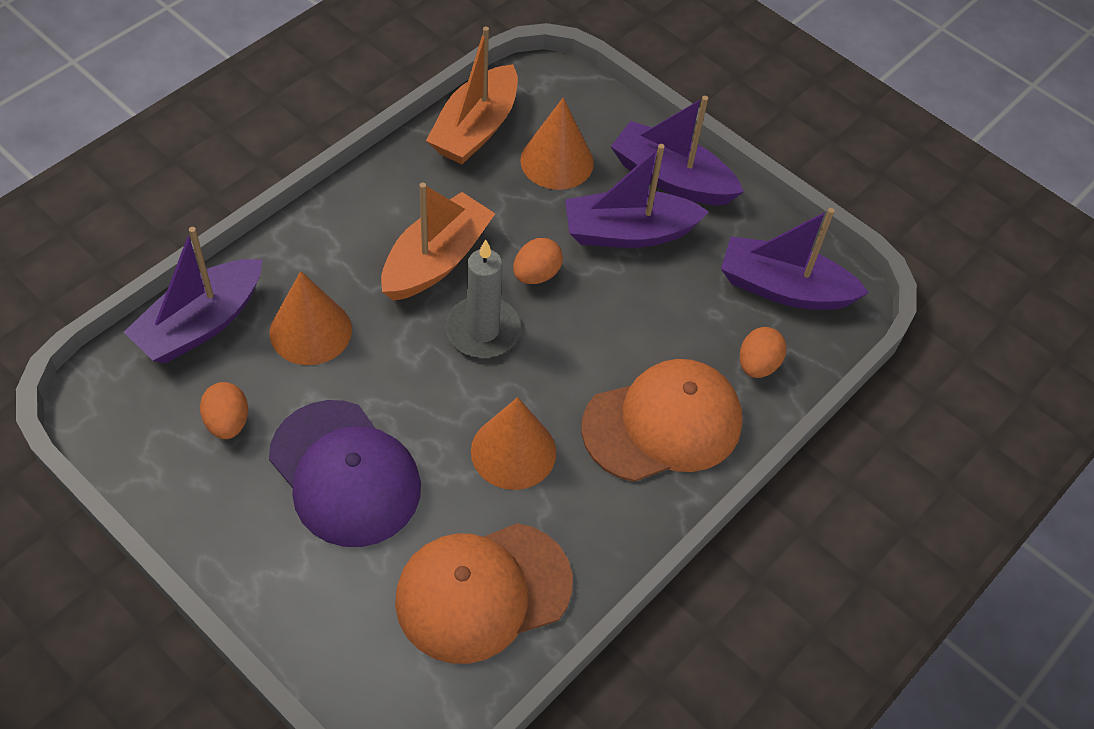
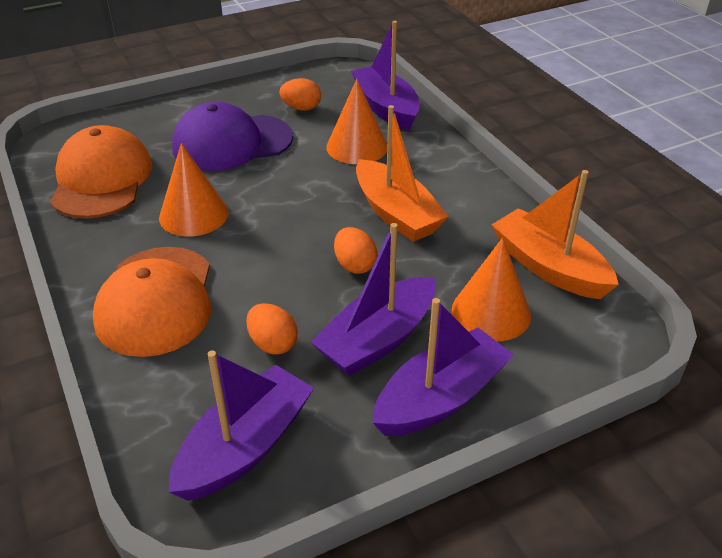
camera: 115 degrees right, 15 degrees down
grey candle [445,239,521,358] -> none
purple boat [565,144,709,248] -> purple boat turned 150 degrees counterclockwise [311,223,436,376]
orange egg [740,327,787,378] -> orange egg moved to [246,303,298,355]

